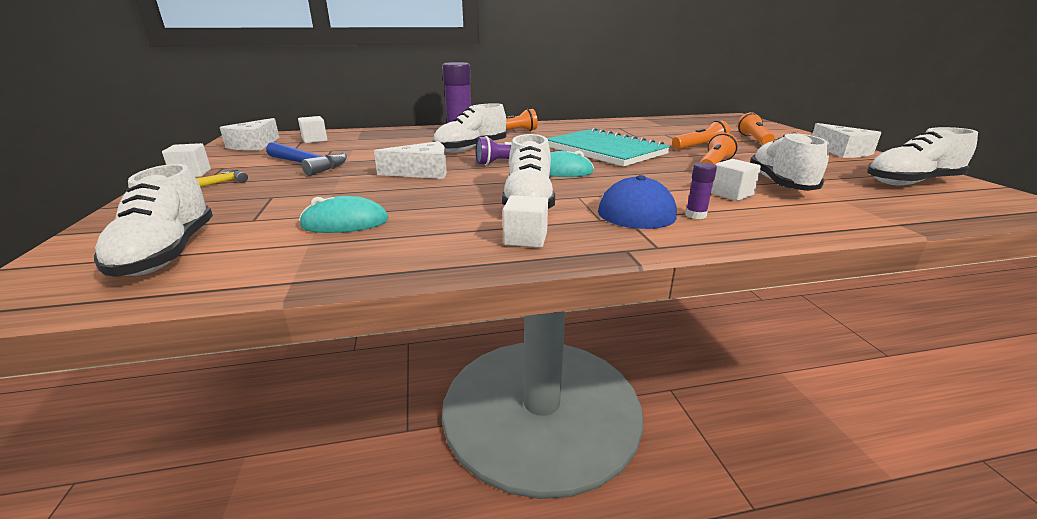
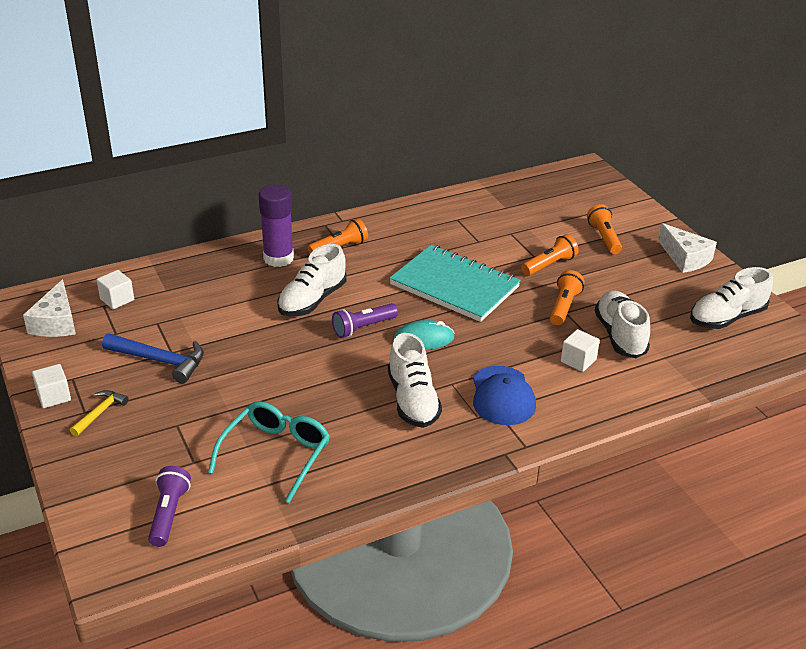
camera: 15 degrees left, 10 degrees up
white shoe [94,164,213,277] -> purple flashlight [148,466,191,547]
turquoise mouse [299,196,388,233] -> turquoise glasses [208,401,330,503]
white cheese [374,141,447,179] -> none
white cube [503,195,548,248] -> none
purple glue stick [685,162,717,219] -> none

